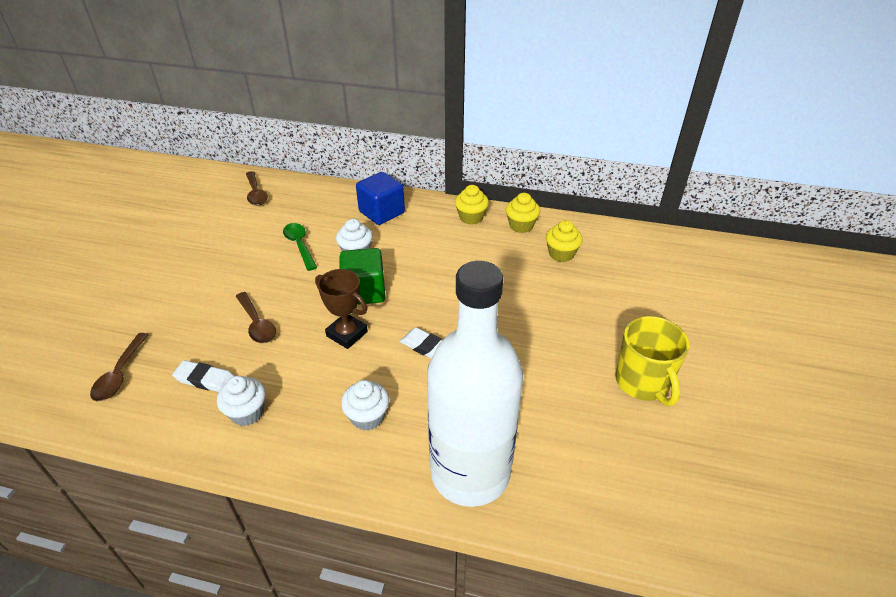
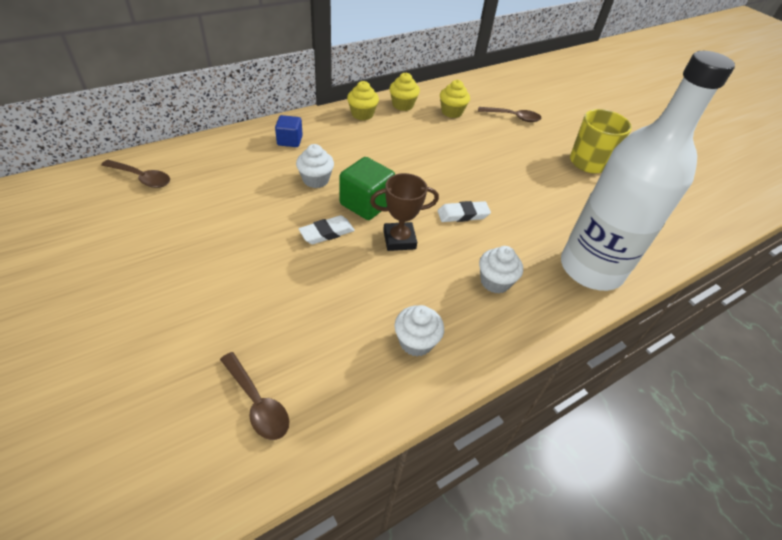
camera: 50 degrees left, 5 degrees up
white eraser [172,360,234,392] -> white eraser moved to [298,215,355,244]
brown spoon [236,292,276,343] -> brown spoon moved to [478,107,541,122]
green spoon [283,223,317,271] -> none
blue cube [356,172,405,225] -> blue cube [275,115,303,147], size x0.62

